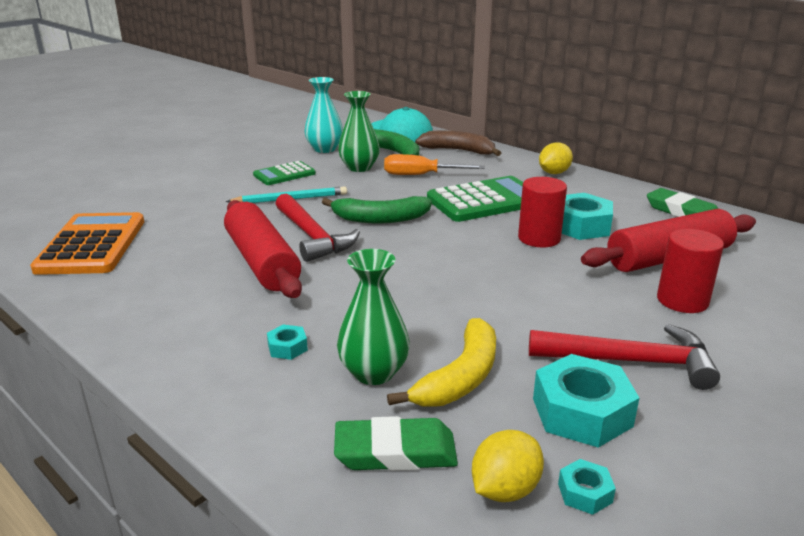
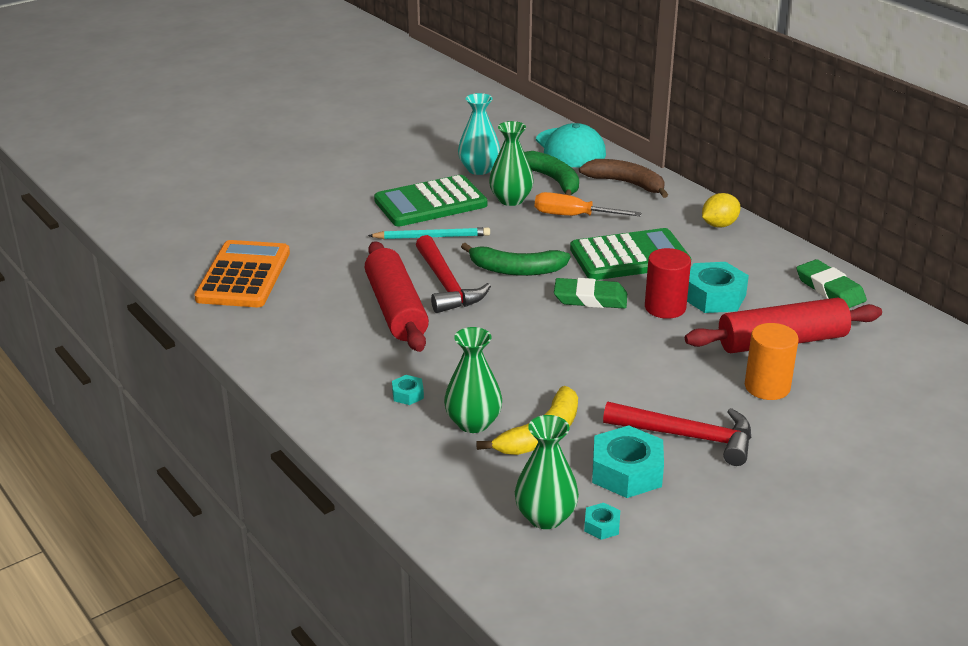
camera: 10 degrees right, 5 degrees up
green calculator [253,161,316,185] -> green calculator [374,175,487,226], size x1.74
green eraser [334,416,458,471] -> green eraser moved to [554,278,627,309]
yellow lemon [472,430,544,502] -> green vase [515,415,579,529]
red cylinder [657,229,724,313] -> orange cylinder [745,323,799,400]

